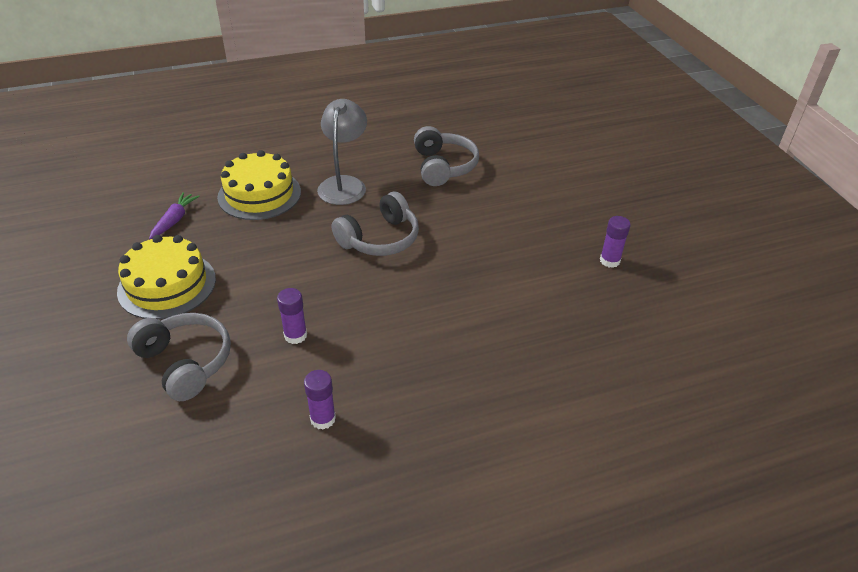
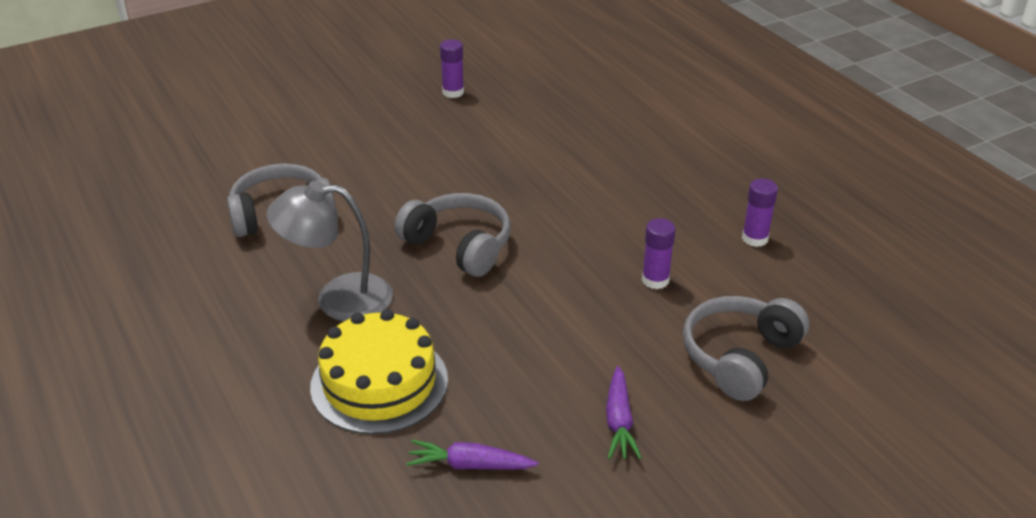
camera: 100 degrees left, 5 degrees down
yellow cake [117,235,216,319] -> purple carrot [606,366,642,459]

